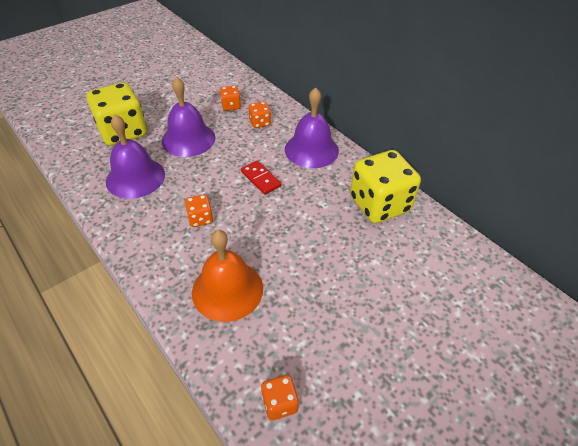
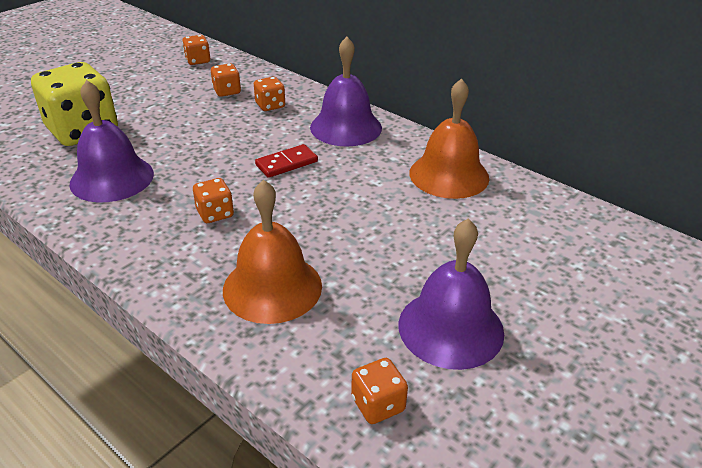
camera: 10 degrees left, 10 degrees down
purple bell [162,77,215,157] -> purple bell moved to [399,218,504,370]
red domino [241,161,281,195] -> red domino turned 75 degrees counterclockwise [255,144,318,178]
yellow dice [350,150,421,223] -> orange bell [410,78,489,199]
none -> orange dice [182,35,210,65]

